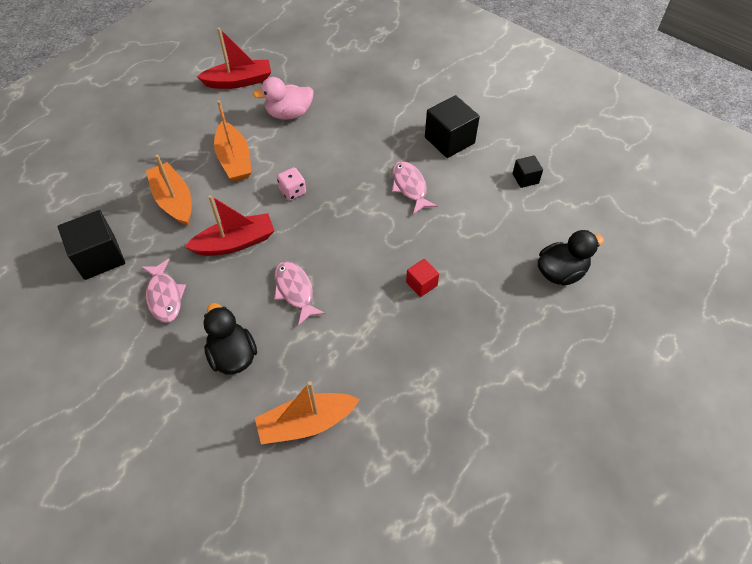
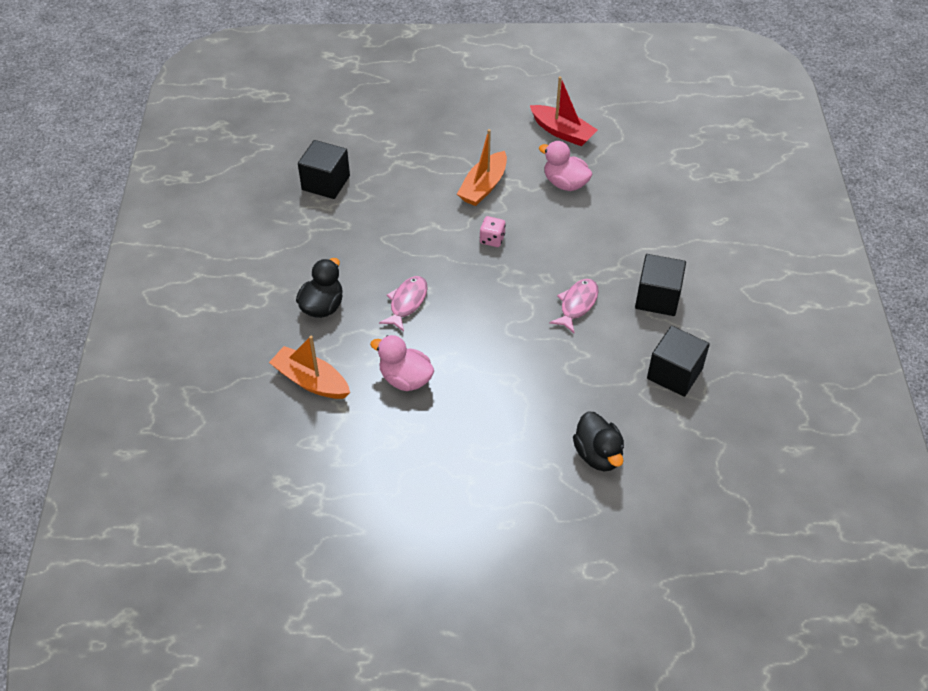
camera: 50 degrees right, 5 degrees down
pink fish [141,259,186,323] -> none
orange boat [146,155,192,226] -> none
red boat [185,195,274,256] -> none
red cube [406,259,439,297] -> none
black cube [512,155,543,188] -> black cube [647,326,710,397], size x1.87
black duck [538,230,604,286] -> black duck turned 45 degrees clockwise [573,411,624,471]
none -> pink duck [370,335,434,391]

